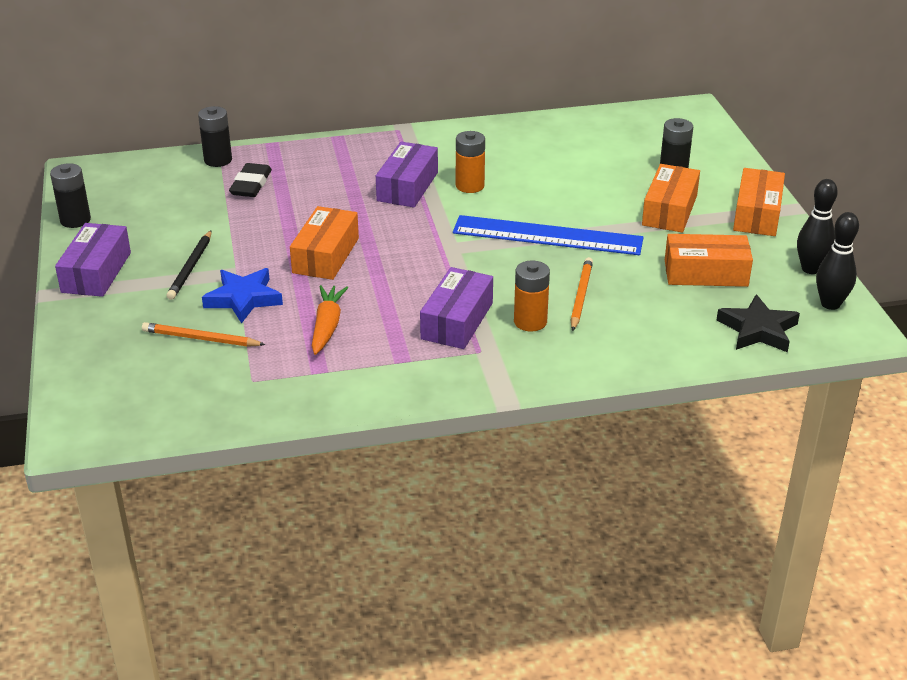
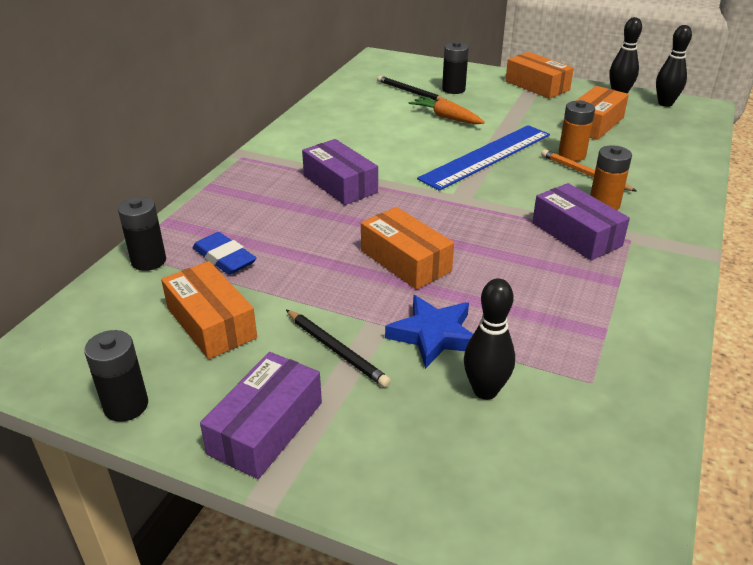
camera: 55 degrees left, 0 degrees up
purple box [55,223,131,297] -> purple box turned 75 degrees clockwise [200,352,322,479]
orange pencil [142,322,266,347] -> black bowling pin [464,278,515,400]
black eraser [229,163,272,197] -> blue eraser [193,232,256,275]
orange carrot [312,285,349,355] -> orange carrot moved to [409,96,485,124]
orange battery [456,131,485,193] -> orange battery moved to [558,100,595,161]
orange box [642,164,700,233] -> orange box moved to [161,261,257,359]
black star [717,294,800,352] -> none
none -> black pencil [377,76,446,101]

